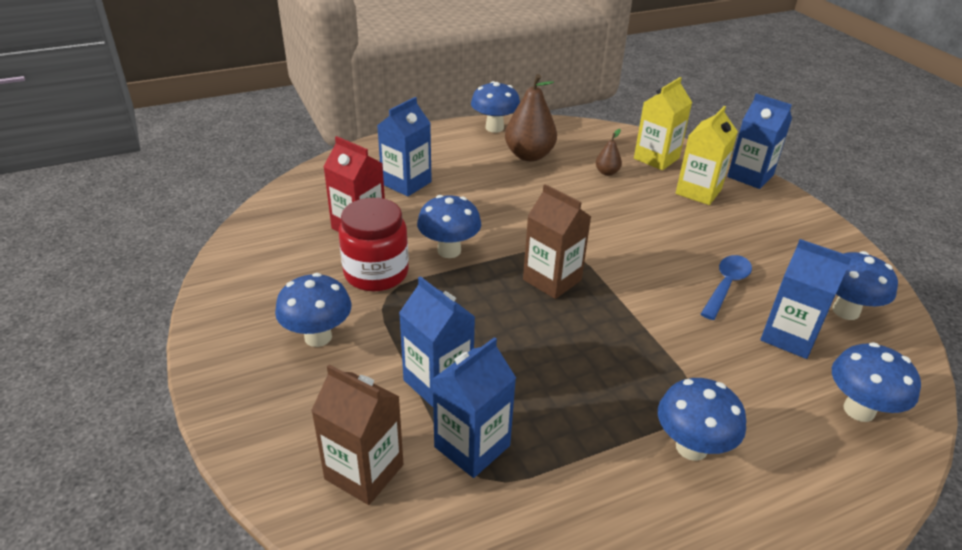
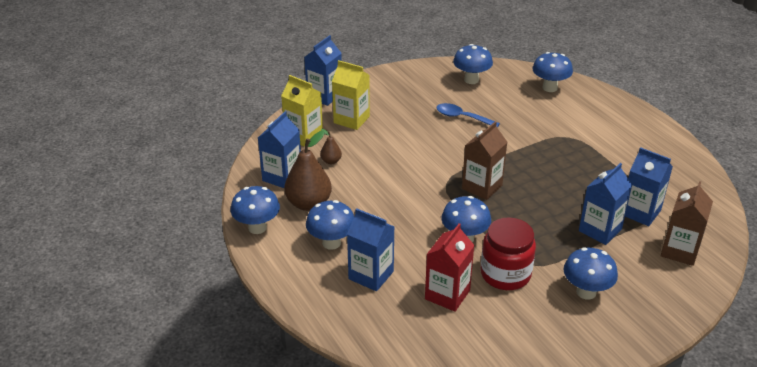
camera: 95 degrees left, 0 degrees up
blue mushroom [658,378,746,461] -> blue mushroom moved to [306,200,354,250]
blue carton [760,239,852,359] -> blue carton moved to [258,111,301,188]

